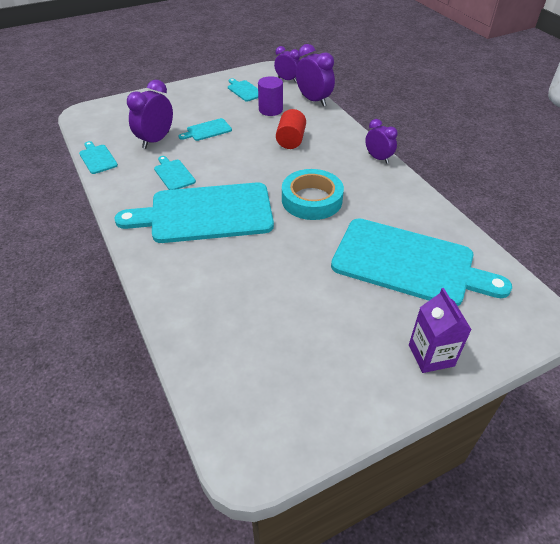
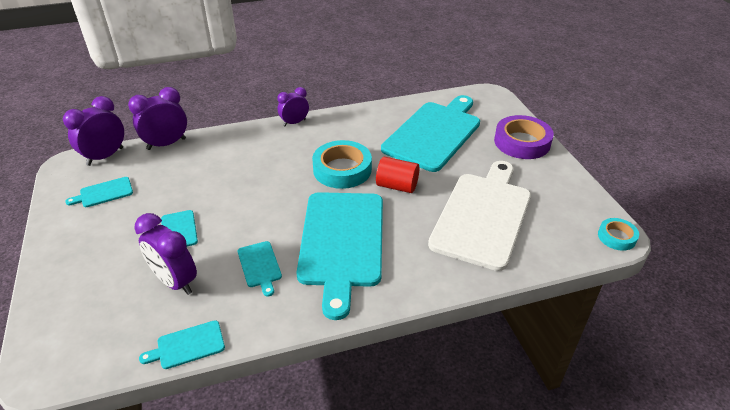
camera: 80 degrees left, 5 degrees down
turquoise cutting board [154,156,196,190] -> turquoise cutting board turned 90 degrees counterclockwise [238,241,282,297]
purple cylinder [258,76,283,116] -> none
purple clock [274,46,300,82] -> purple clock [63,96,124,166], size x1.52
red cylinder [276,109,306,149] -> red cylinder moved to [376,157,419,193]
purple carton [409,288,472,373] -> purple tape [494,115,554,159]
none -> white cutting board [428,161,531,271]
none -> turquoise tape [598,218,639,251]

